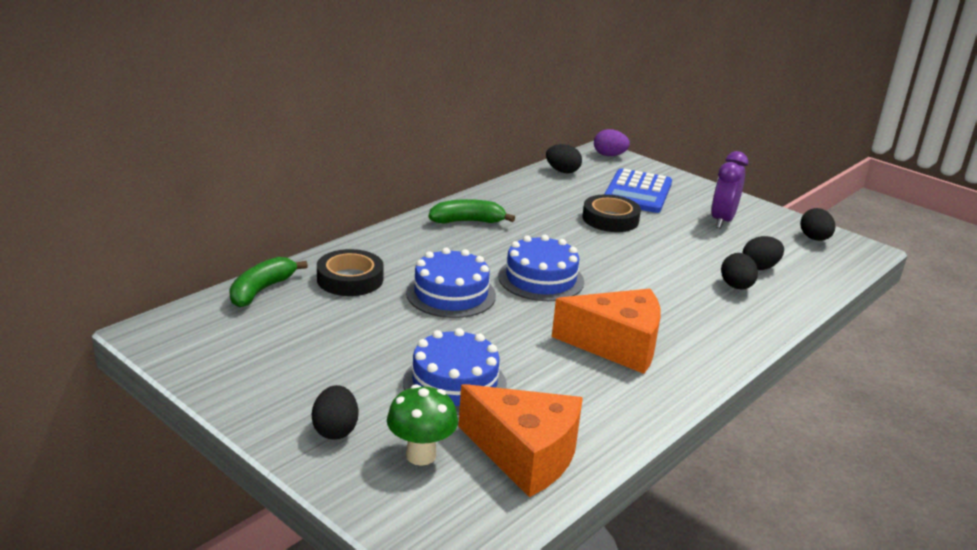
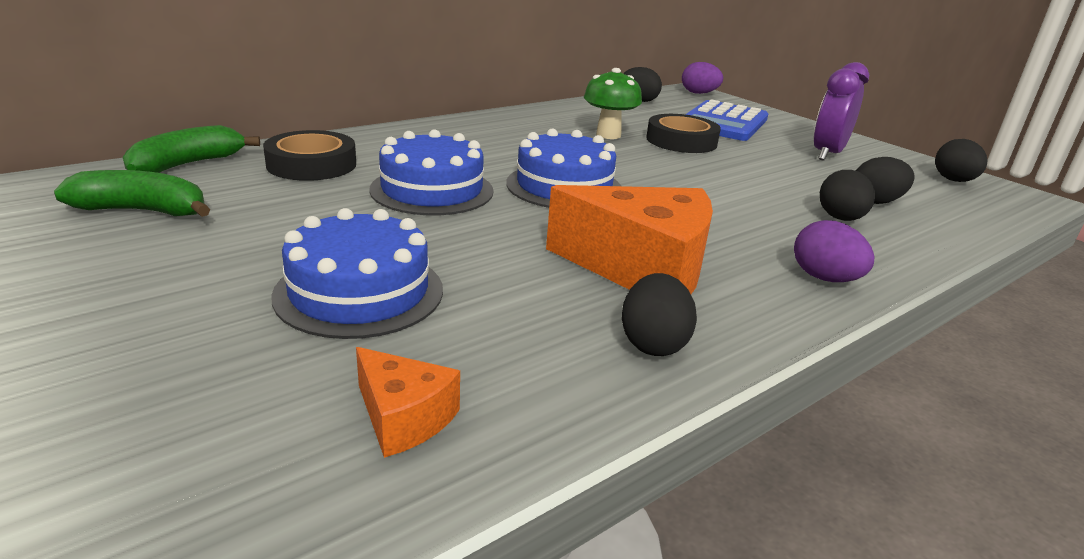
camera: 10 degrees right, 0 degrees up
black egg [312,385,358,440] -> black egg moved to [622,273,697,356]
green mushroom [387,384,458,466] -> green mushroom moved to [584,68,642,139]
green banana [429,199,515,224] -> green banana moved to [54,170,210,217]
orange cheese [459,384,583,497] -> orange cheese [356,347,460,458], size x0.49
none -> purple egg [794,220,874,282]

